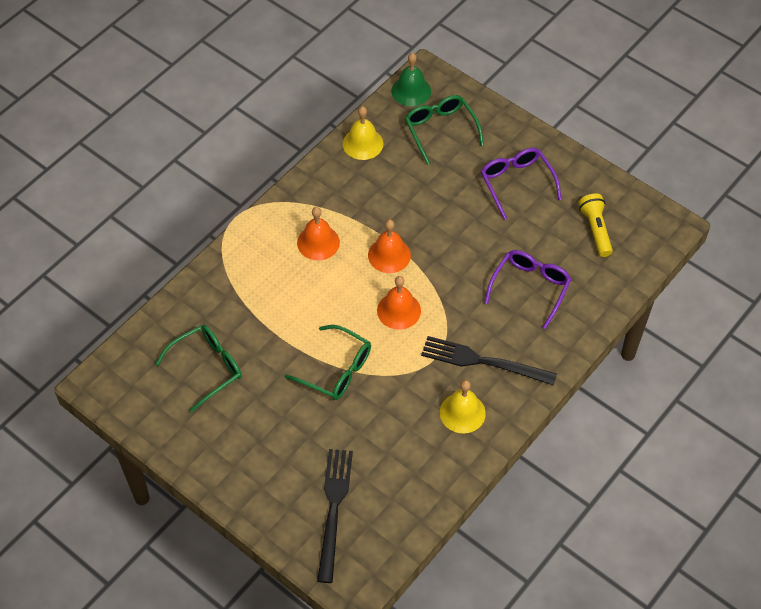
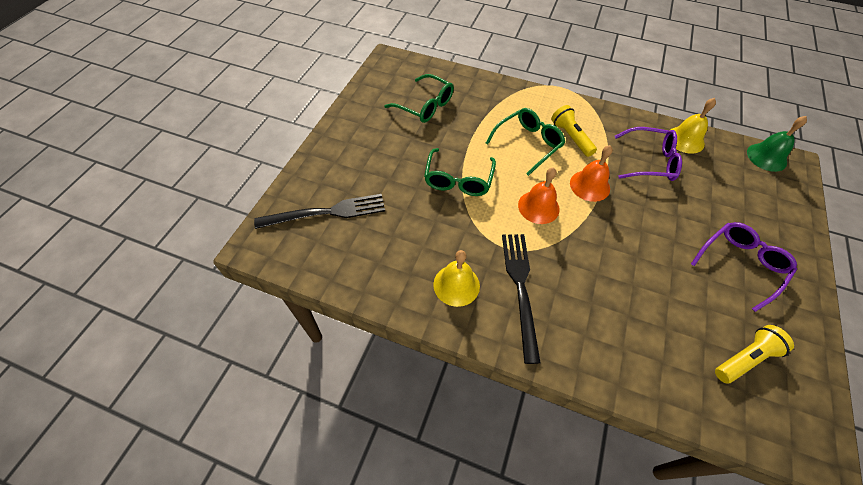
camera: 70 degrees right, 0 degrees up
orange bell [297,207,340,260] -> yellow flashlight [551,105,597,157]
green glasses [405,95,484,165] -> green glasses moved to [486,108,565,176]
purple glasses [484,250,571,329] -> purple glasses moved to [615,127,682,181]

